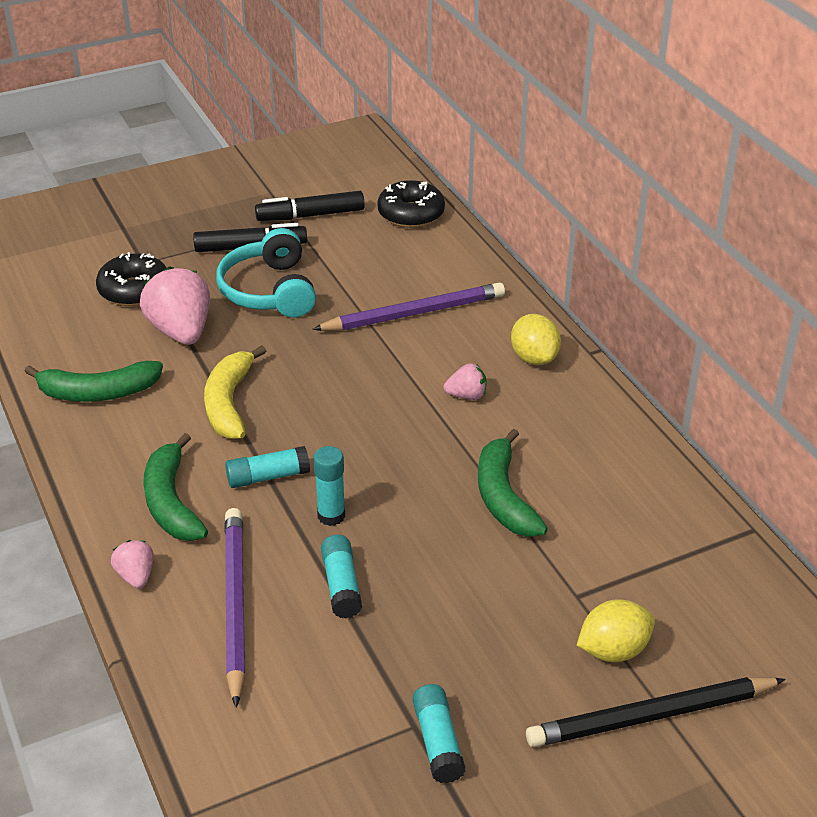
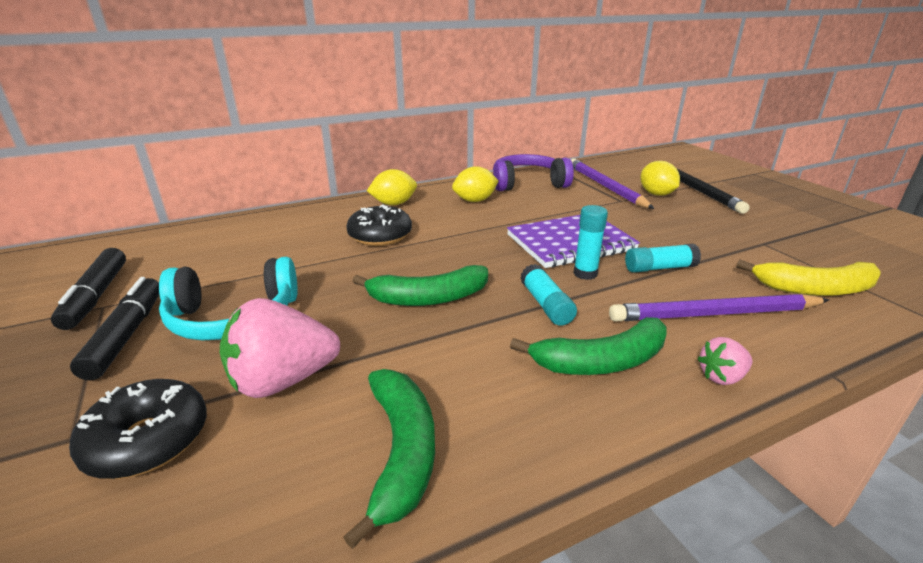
camera: 90 degrees left, 10 degrees down
yellow banana [204,345,266,439] -> yellow banana moved to [736,260,880,296]
purple pencil [312,282,505,331] -> purple pencil moved to [571,158,655,209]
black donut [377,180,445,228] -> black donut moved to [346,204,412,246]
turquoise glue stick [412,684,466,783] -> none
pink strawberry [444,363,487,400] -> none
green banana [478,429,548,537] -> green banana moved to [352,265,488,306]
none -> yellow lemon [452,166,499,202]
none -> purple headphones [493,154,574,191]
none -> purple notebook [507,215,640,268]

